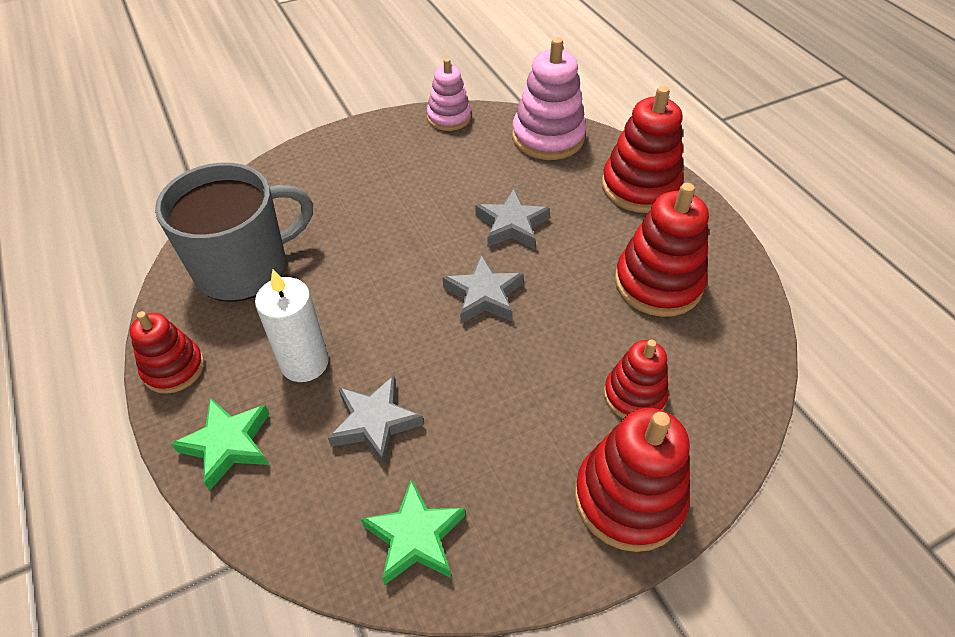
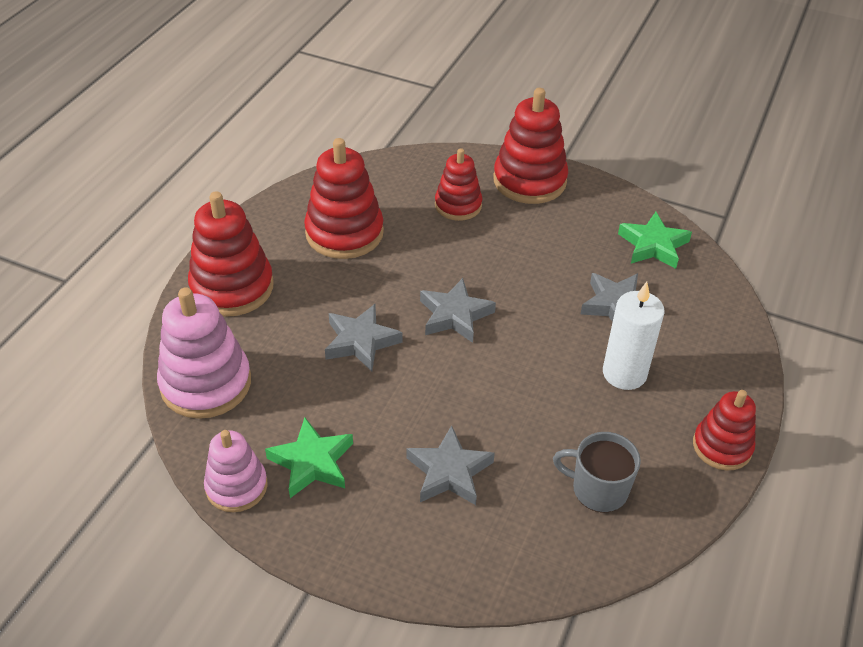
camera: 130 degrees left, 5 degrees down
grey mug [155,162,313,302] -> grey mug [553,432,641,512], size x0.53
green star [171,398,269,491] -> green star moved to [265,417,353,498]
none -> grey star [406,425,495,505]

